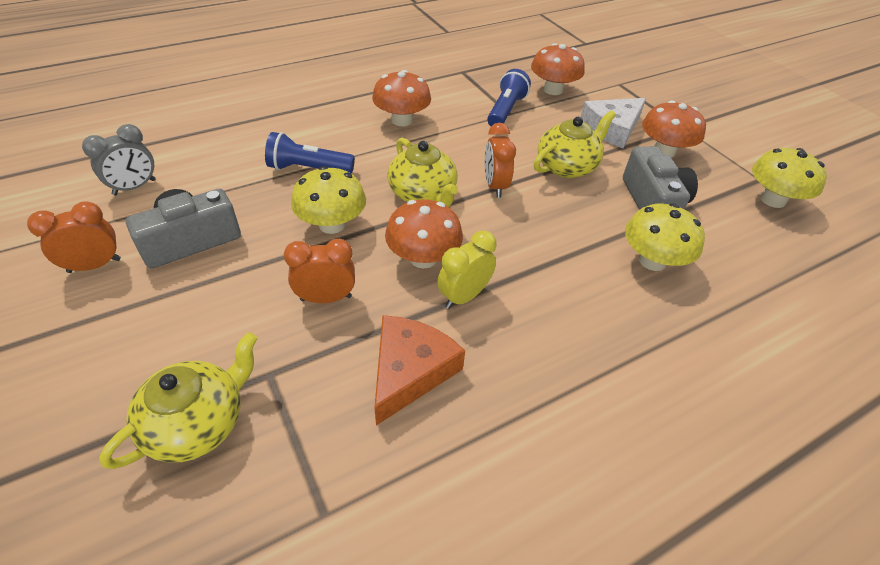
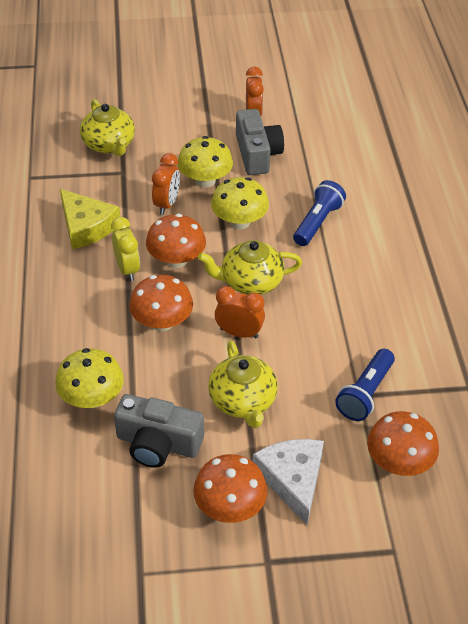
camera: 115 degrees right, 0 degrees up
grey clock [82,124,156,196] -> none
orange mushroom [372,70,431,126] -> orange mushroom moved to [129,275,193,331]
orange cheese [374,315,465,425] -> yellow cheese [60,189,120,249]
blue flashlight [487,69,531,126] -> blue flashlight turned 75 degrees clockwise [335,349,395,421]
yellow mushroom [752,148,827,208] -> yellow mushroom moved to [178,136,233,188]

